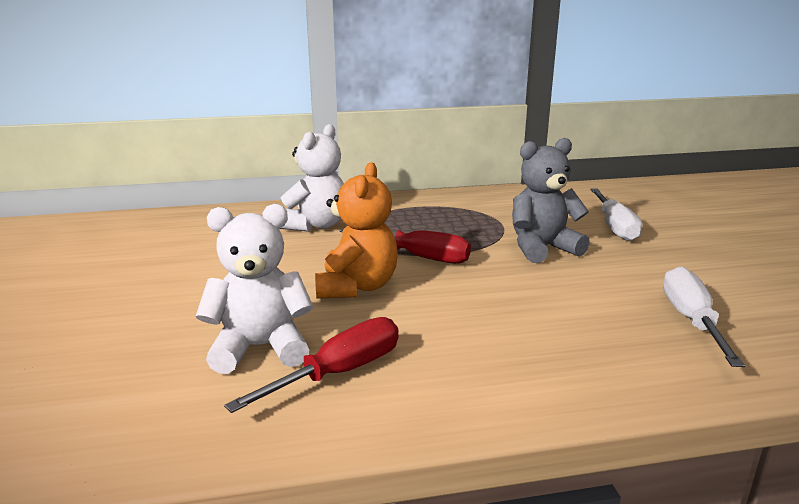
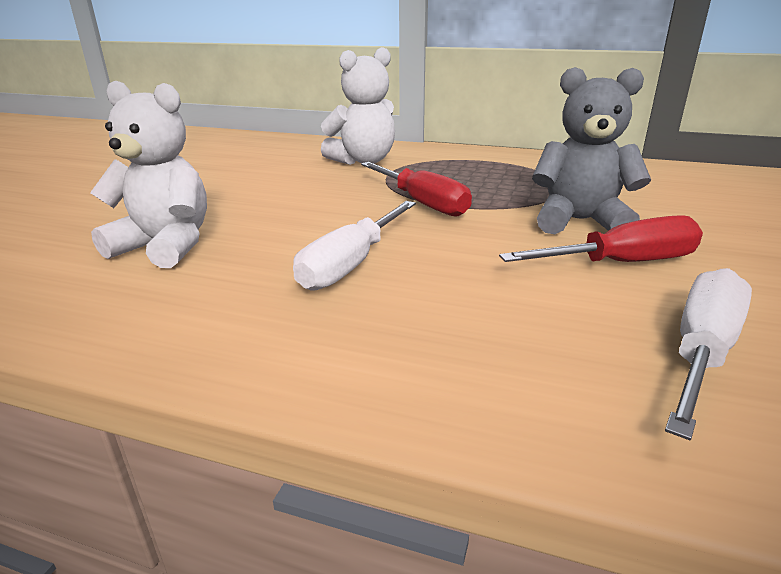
camera: 30 degrees right, 5 degrees up
red screwdriver [224,317,398,413] -> red screwdriver moved to [499,215,703,262]
orange teddy bear [315,162,398,299] -> none
white screwdriver [590,189,643,241] -> white screwdriver moved to [293,201,416,291]

